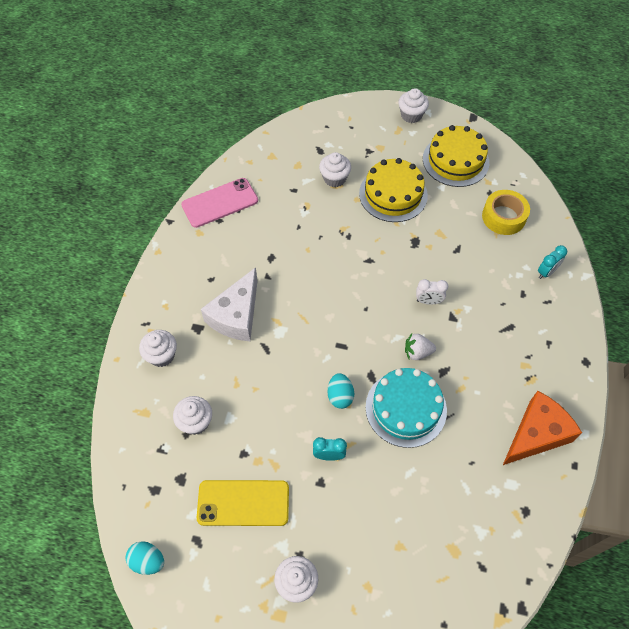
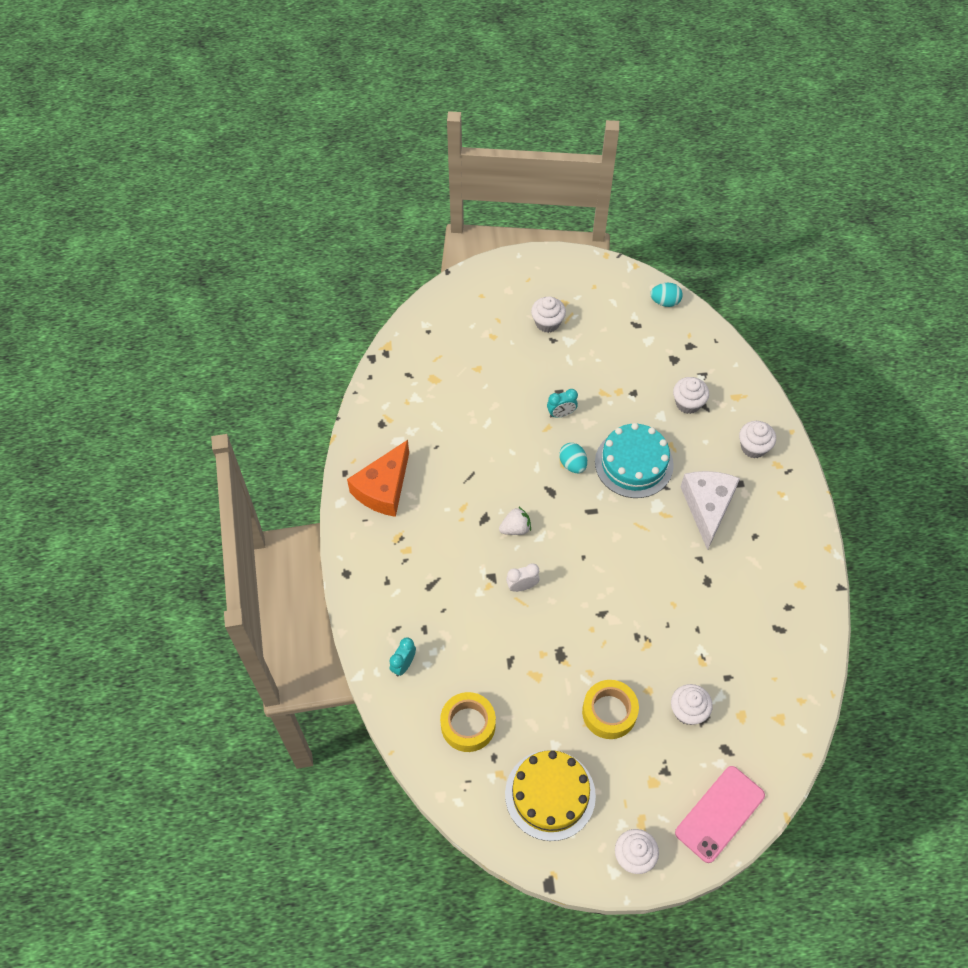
camera: 160 degrees right, 0 degrees up
pink phone [181,178,258,228] -> pink phone moved to [675,766,765,863]
yellow phone [197,480,289,526] -> none
yellow cake [359,158,428,222] -> yellow tape [582,680,639,739]
turquoise cake [365,368,447,448] -> turquoise cake moved to [595,423,674,498]

